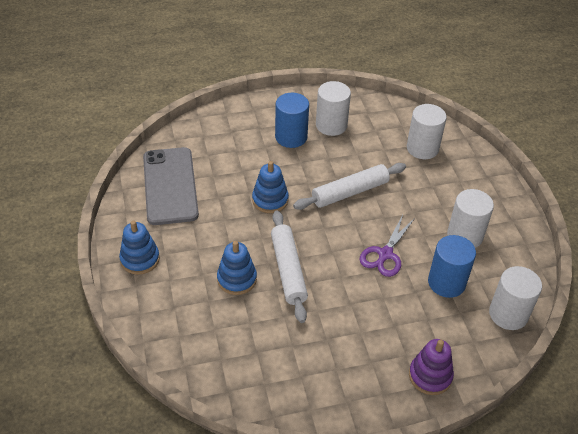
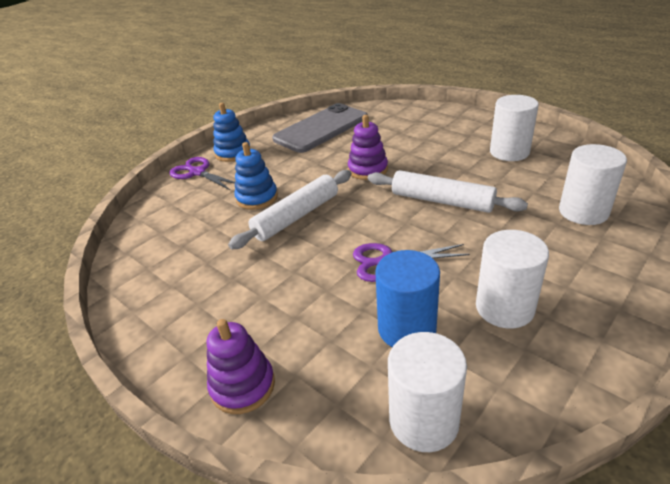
camera: 60 degrees right, 10 degrees down
blue stacking toy [252,161,289,213] -> purple stacking toy [348,115,388,180]
blue cylinder [275,93,309,148] -> none
none -> purple scissors [169,157,235,190]

